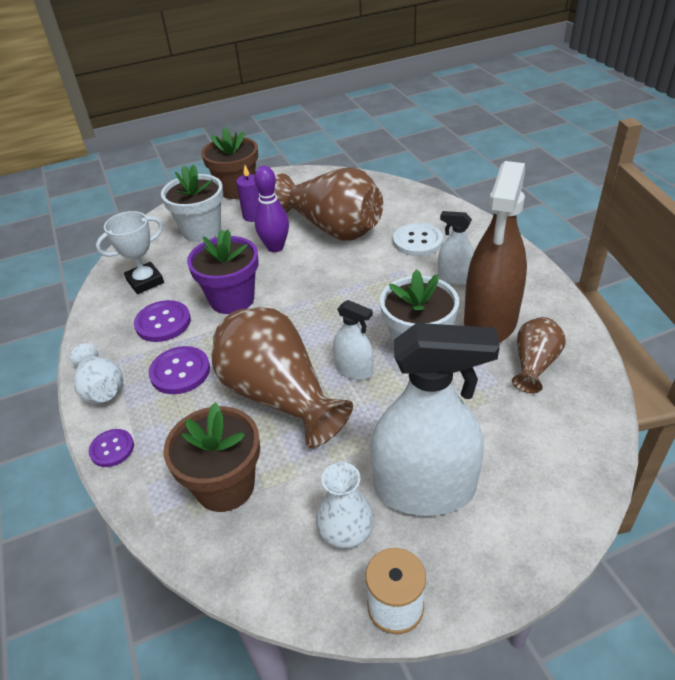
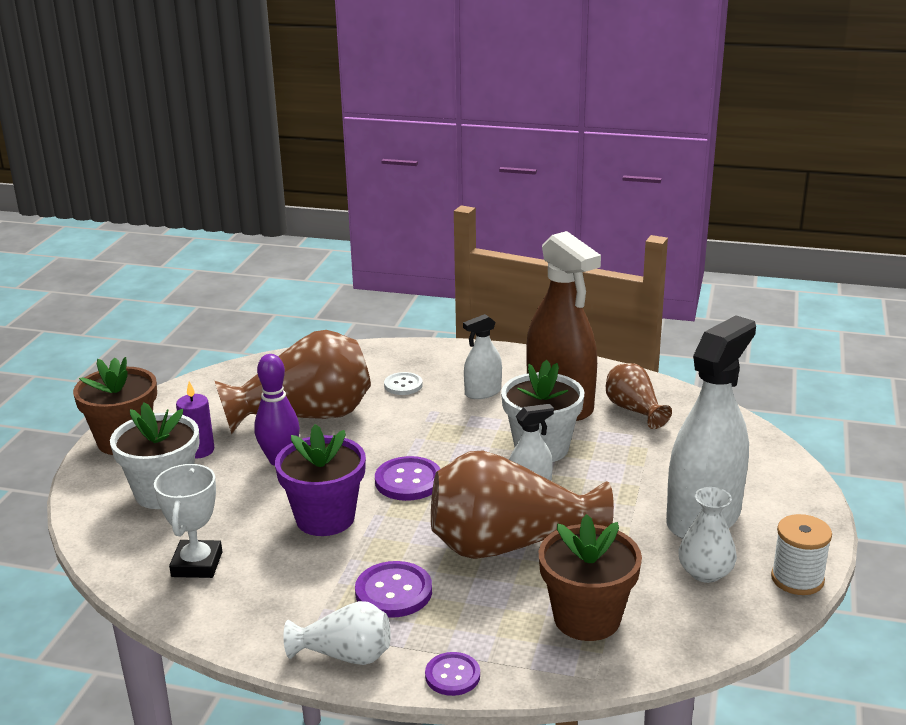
camera: 55 degrees left, 15 degrees down
purple button [134,300,191,342] -> purple button moved to [375,456,440,501]
white button [393,223,443,256] -> white button [384,372,423,395], size x0.65

